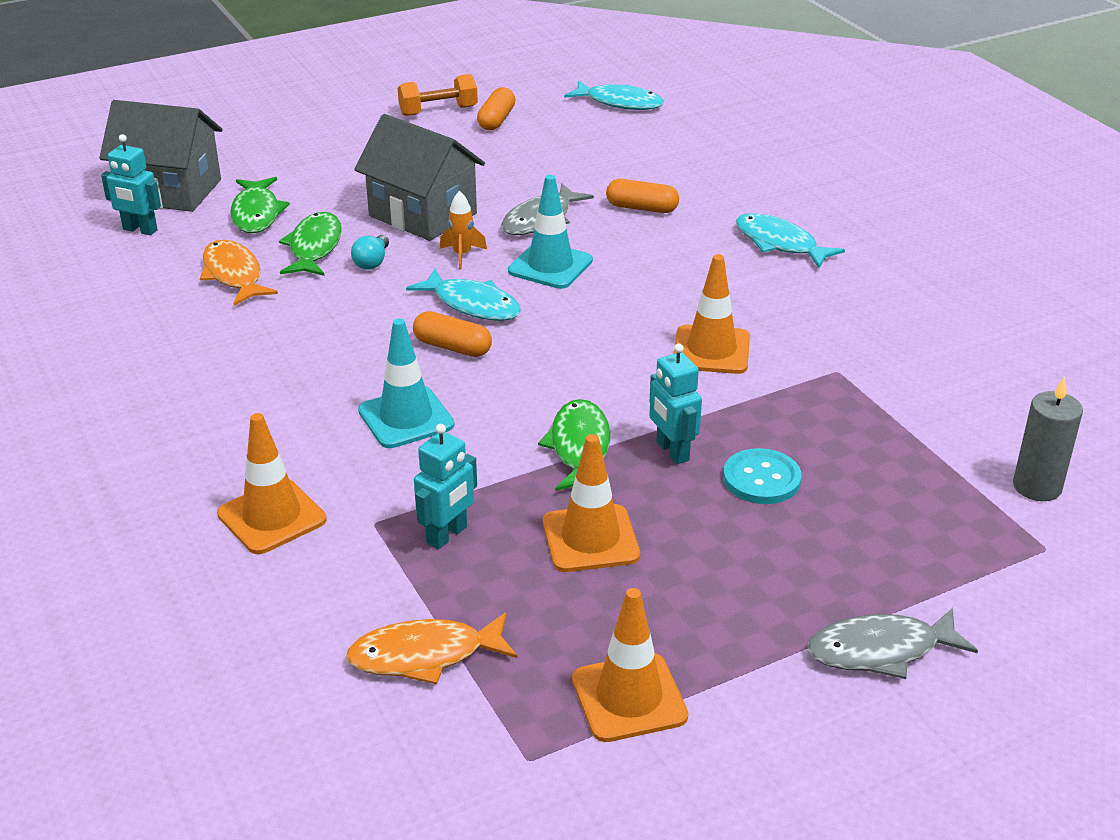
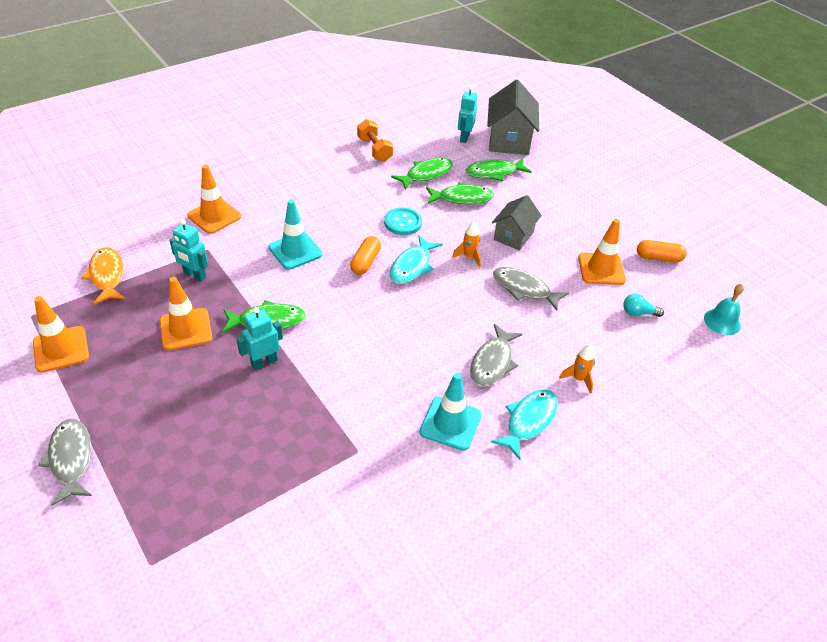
camera: 80 degrees right, 10 degrees up
orange fish [200,240,278,306] -> green fish [391,158,453,190]
turquoise light bulb [351,235,389,270] -> turquoise light bulb moved to [623,294,664,317]
grey house [354,114,485,241] -> grey house [492,195,542,250], size x0.64
orange dumbbell [398,74,478,116] -> orange dumbbell moved to [357,119,393,162]
turquoise traffic cone [508,175,593,289] -> turquoise traffic cone moved to [420,373,481,451]
turquoise fish [564,81,664,110] -> turquoise bell [704,284,744,335]
orange capsule [606,179,679,213] -> none
orange traffic cone [674,254,750,374] -> orange traffic cone moved to [578,219,626,285]
turquoise button [723,448,801,504] -> turquoise button moved to [384,207,422,235]
grey candle [1013,377,1083,501] -> none
none -> grey fish [470,324,522,387]
none -> orange rocket [559,344,595,393]

